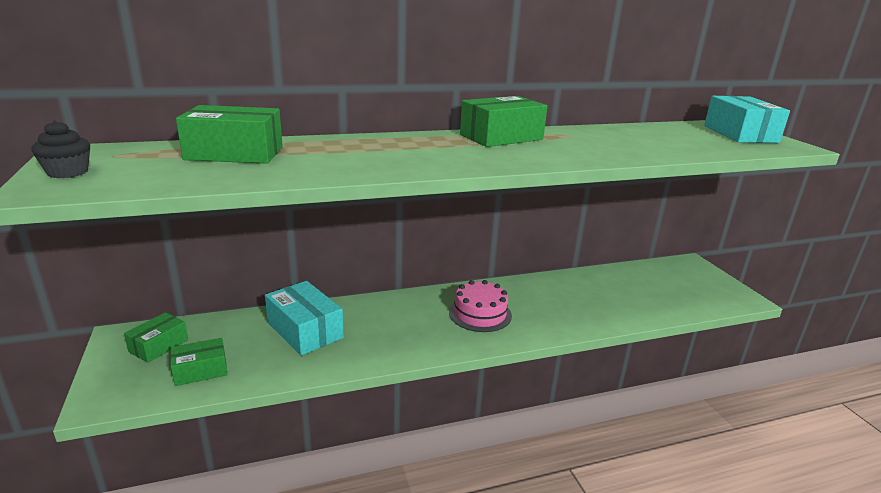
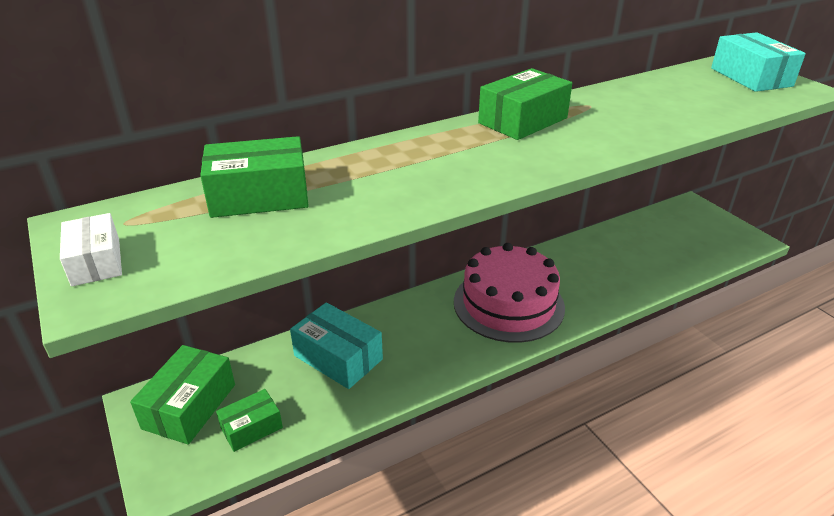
camera: 10 degrees left, 10 degrees up
black cupcake [31,120,90,178] -> white box [60,213,122,286]
green box [124,312,188,363] -> green box [130,345,235,445], size x1.61
pink cake [449,280,512,332] -> pink cake [454,243,565,343], size x1.67

